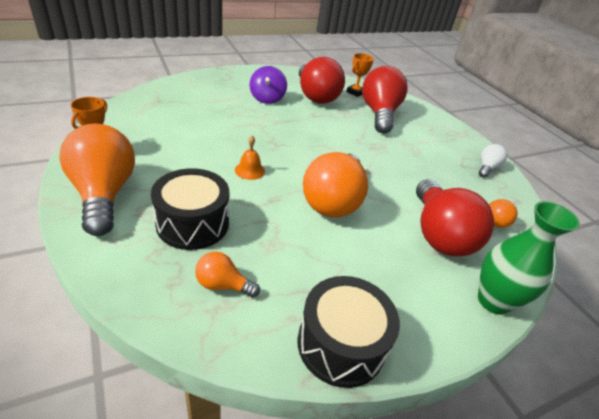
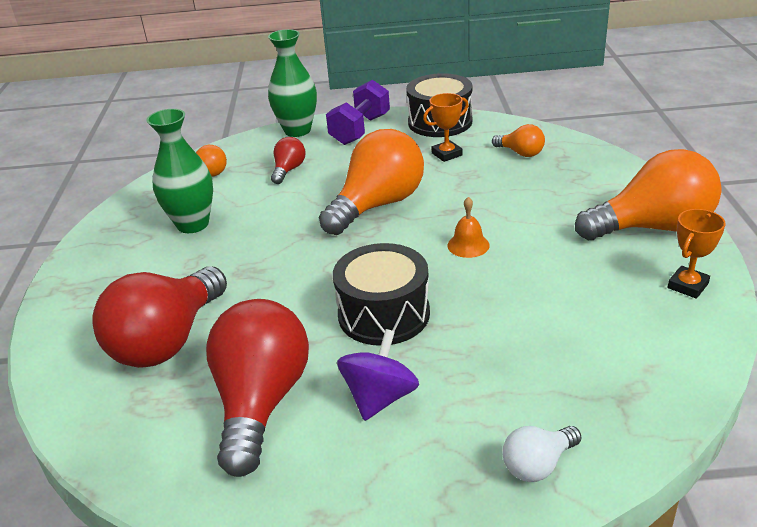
camera: 150 degrees left, 5 degrees down
orange light bulb [59,124,135,236] -> orange light bulb turned 105 degrees counterclockwise [575,149,722,240]
black drum [151,168,229,250] -> black drum moved to [333,243,430,346]
orange trophy [346,53,374,97] -> orange trophy moved to [423,93,469,162]
red light bulb [416,179,494,257] -> red light bulb [271,137,305,184], size x0.47
white light bulb [479,144,507,178] -> white light bulb moved to [502,426,582,482]
none -> green vase [146,109,213,233]
none -> purple dumbbell [326,80,390,145]

